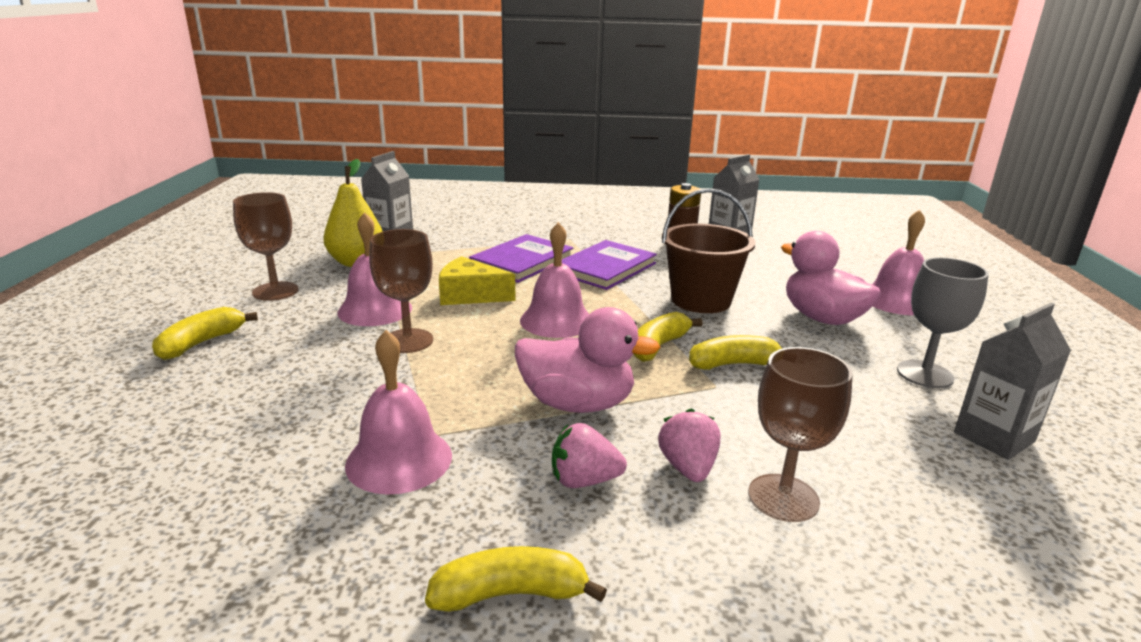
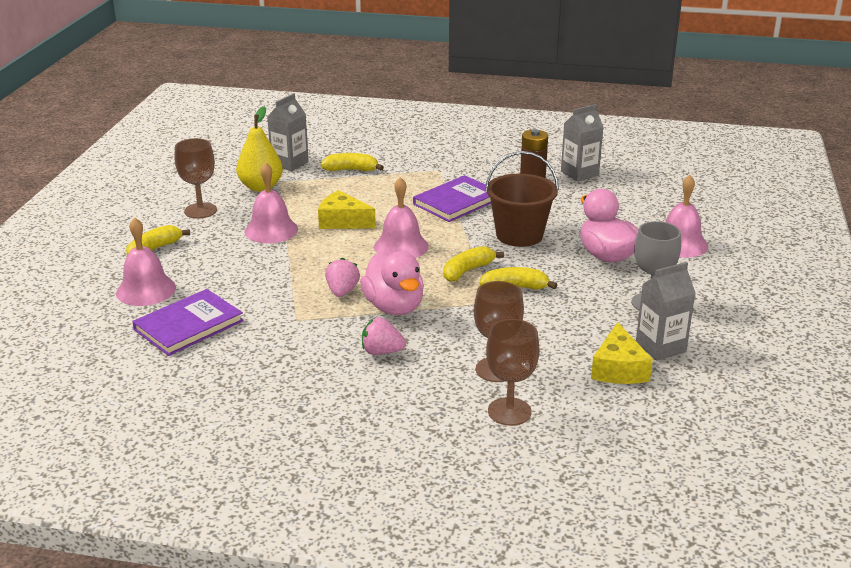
camera: 10 degrees right, 5 degrees up
pink bell [345,330,452,495] -> pink bell moved to [116,217,176,306]
brown goblet [369,229,433,353] -> brown goblet moved to [486,319,539,426]
yellow banana [425,546,607,612] -> yellow banana moved to [321,153,384,171]
purple book [469,234,574,283] -> purple book moved to [132,289,244,356]
pink duck [515,307,661,413] -> pink duck turned 45 degrees clockwise [360,251,424,315]
pink strawberry [658,408,721,482] -> pink strawberry moved to [325,258,360,297]
none -> yellow cheese [591,322,653,384]

